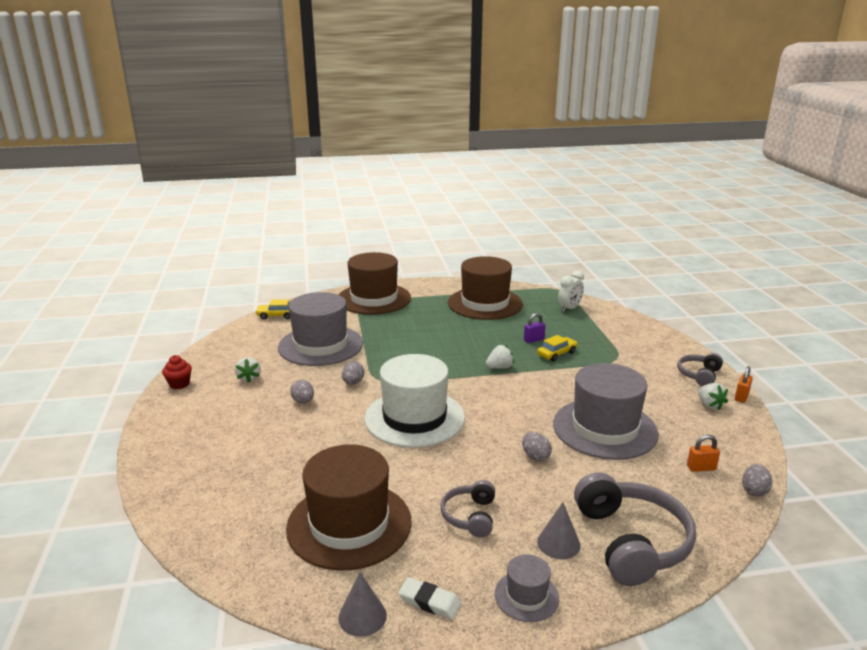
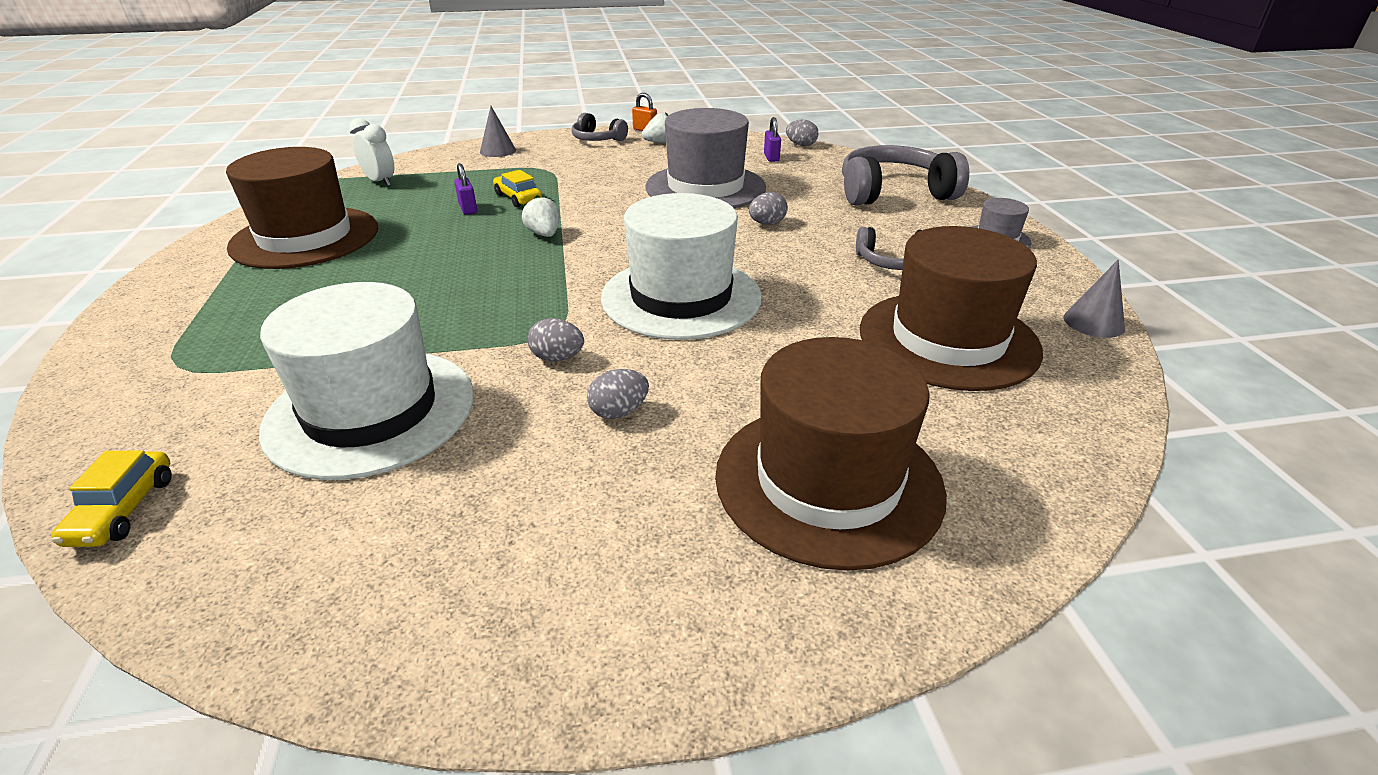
camera: 90 degrees left, 10 degrees up
red cupcake [162,355,192,389] -> none
white strawberry [235,357,261,383] -> none
grey hat [278,292,363,366] -> white hat [259,282,474,480]
brown hat [339,252,411,315] -> brown hat moved to [715,337,947,571]
white eraser [398,577,461,620] -> none
grey cone [537,502,581,559] -> grey cone moved to [480,106,516,157]
orange padlock [687,435,720,472] -> purple padlock [764,117,781,162]

